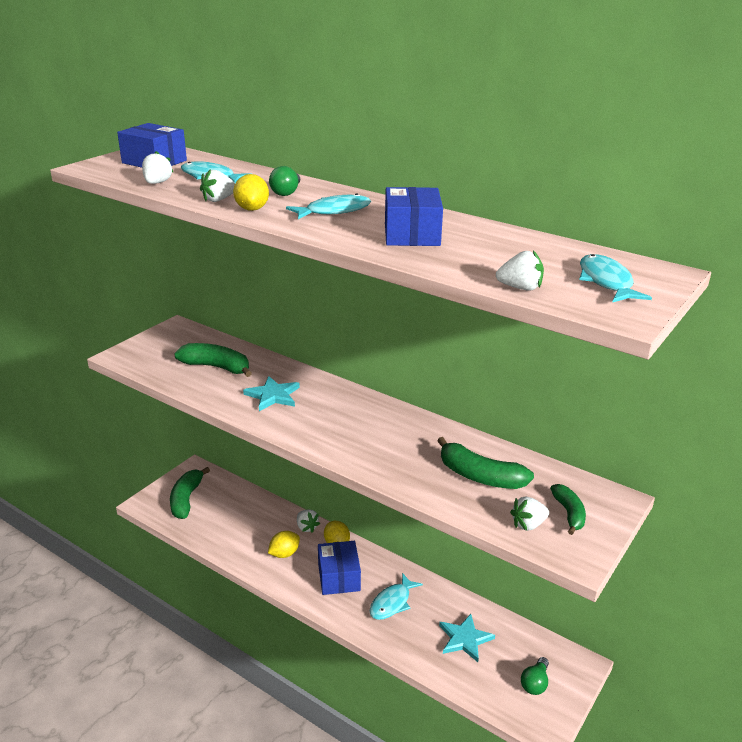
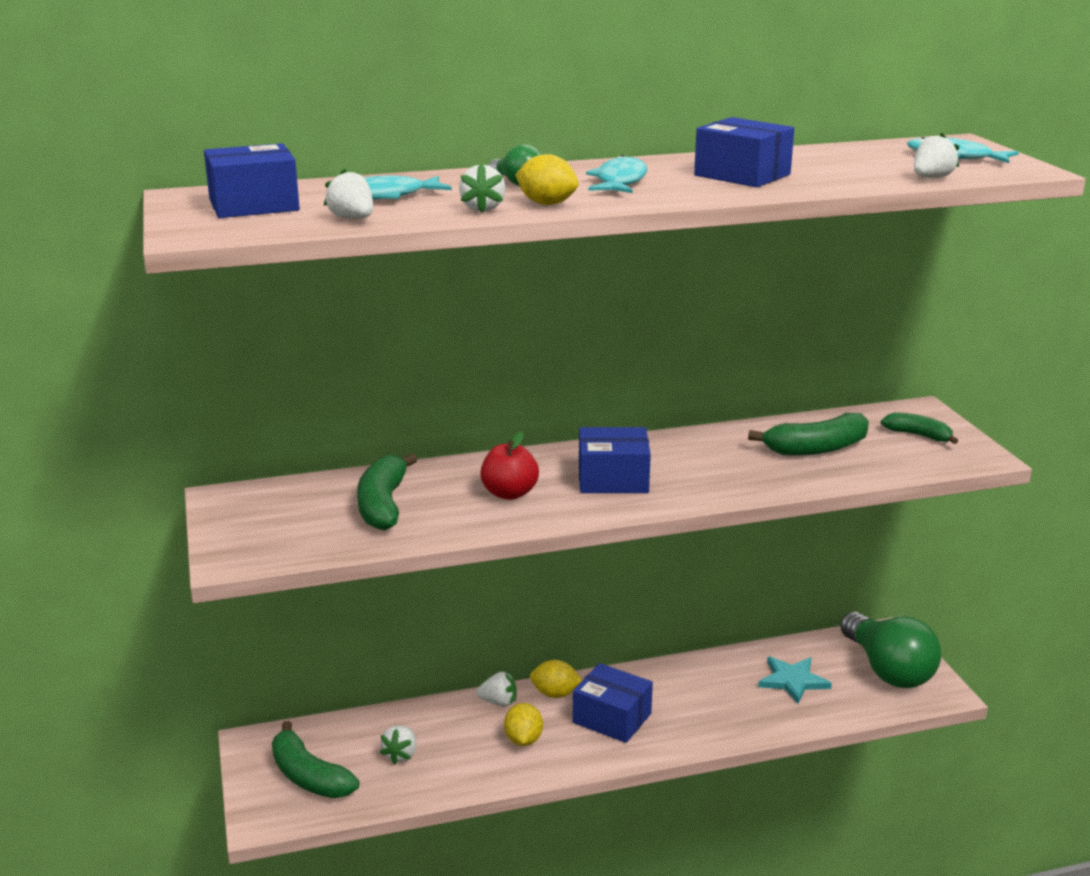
camera: 50 degrees left, 5 degrees down
green banana [174,343,252,377] -> green banana turned 60 degrees counterclockwise [357,453,417,530]
turquoise star [243,376,300,411] -> red apple [480,431,539,500]
turquoise fish [370,573,423,620] -> none
white strawberry [510,497,549,531] -> white strawberry moved to [380,726,417,764]
green light bulb [521,657,549,695] -> green light bulb [840,612,941,688], size x2.20
none -> blue box [579,427,651,493]

